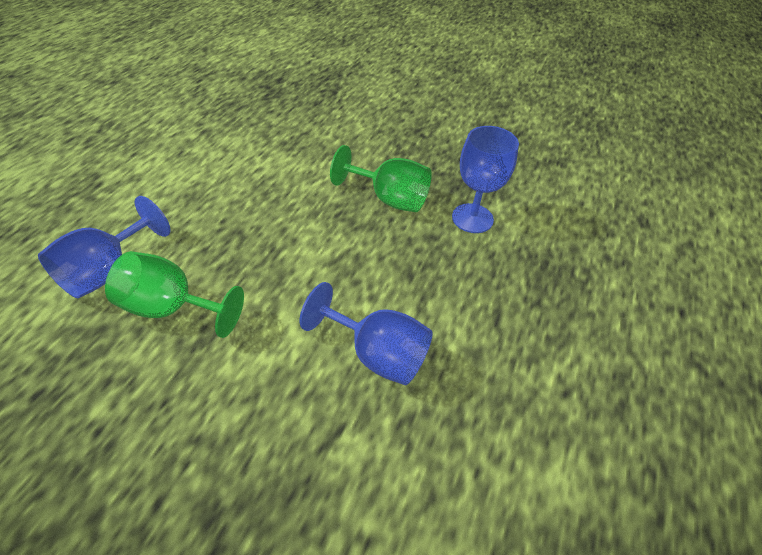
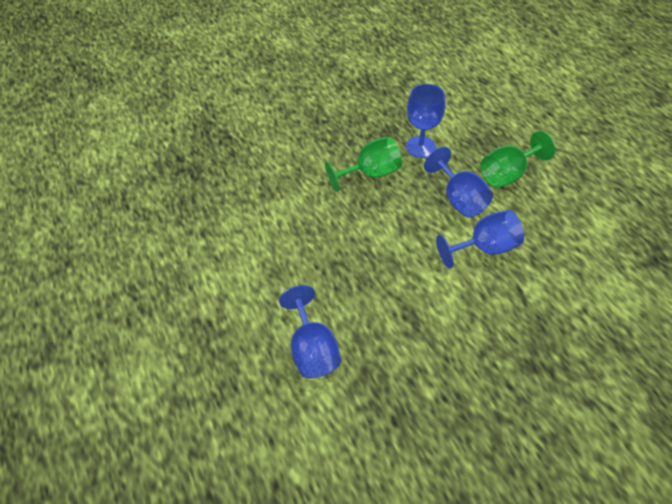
camera: 45 degrees left, 5 degrees up
green goblet [105,251,244,338] -> green goblet moved to [481,131,556,188]
none -> blue goblet [424,147,493,218]

